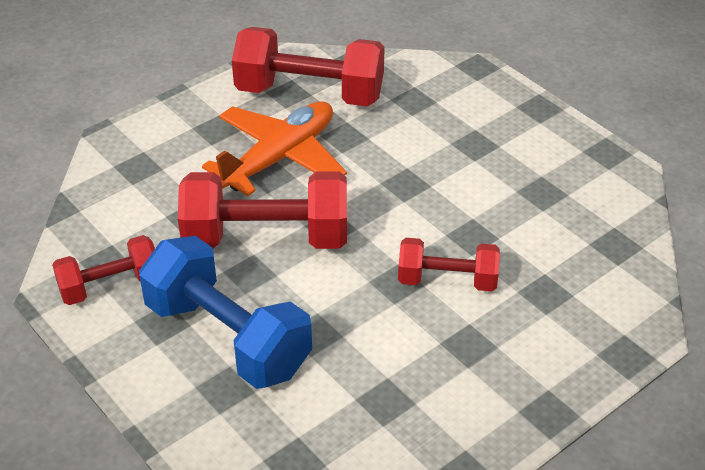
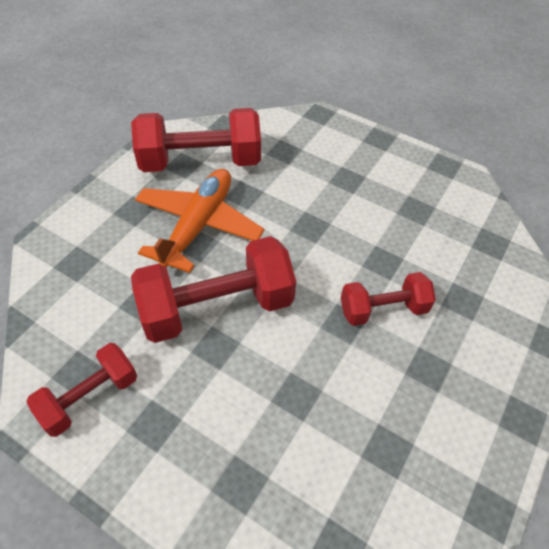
camera: 20 degrees left, 10 degrees up
blue dumbbell [139,236,312,389] -> none

